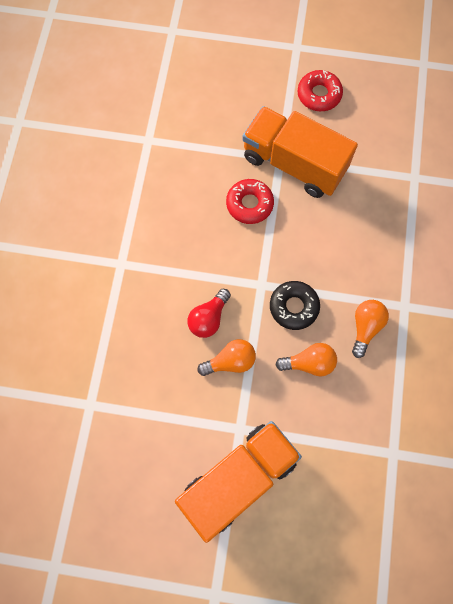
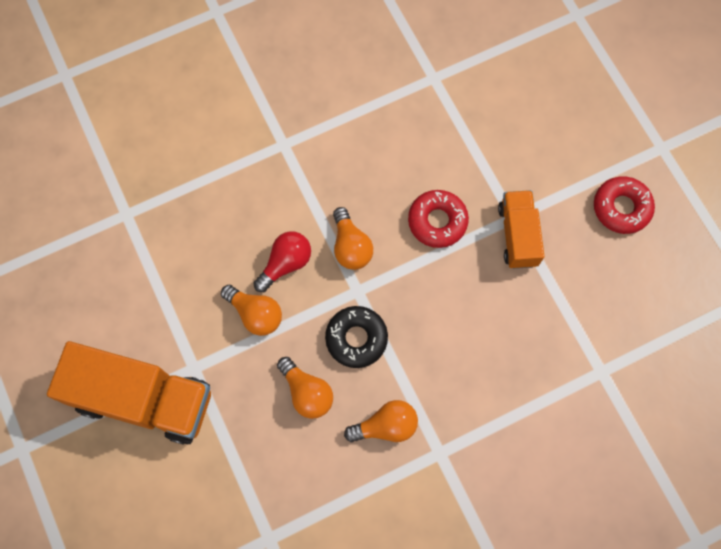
camera: 55 degrees right, 0 degrees up
red light bulb [187,289,231,338] -> red light bulb turned 135 degrees clockwise [254,231,311,292]
orange truck [242,106,358,198] -> orange truck [498,190,545,269], size x0.57
none -> orange light bulb [333,207,373,270]

